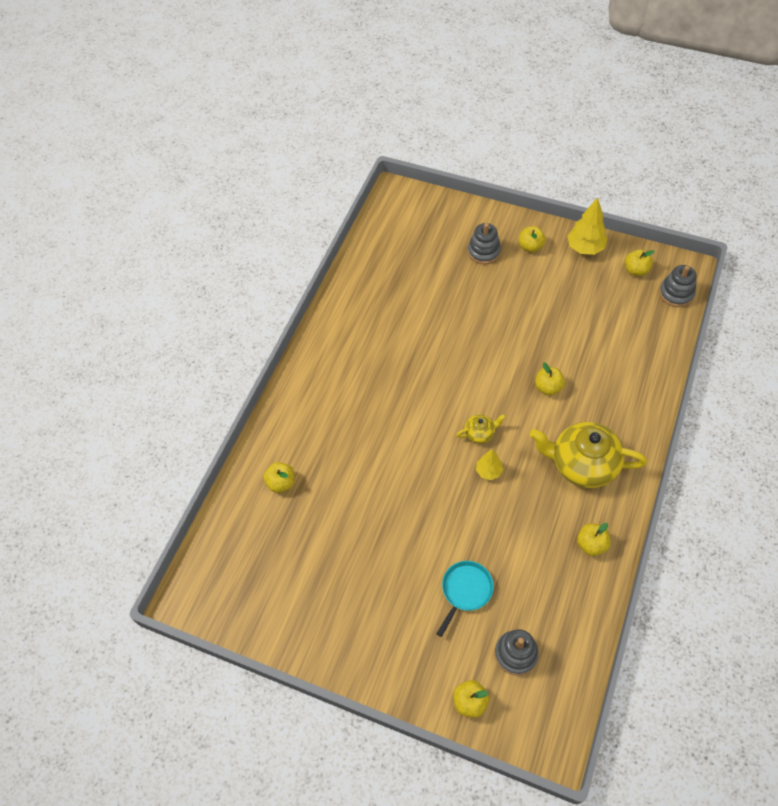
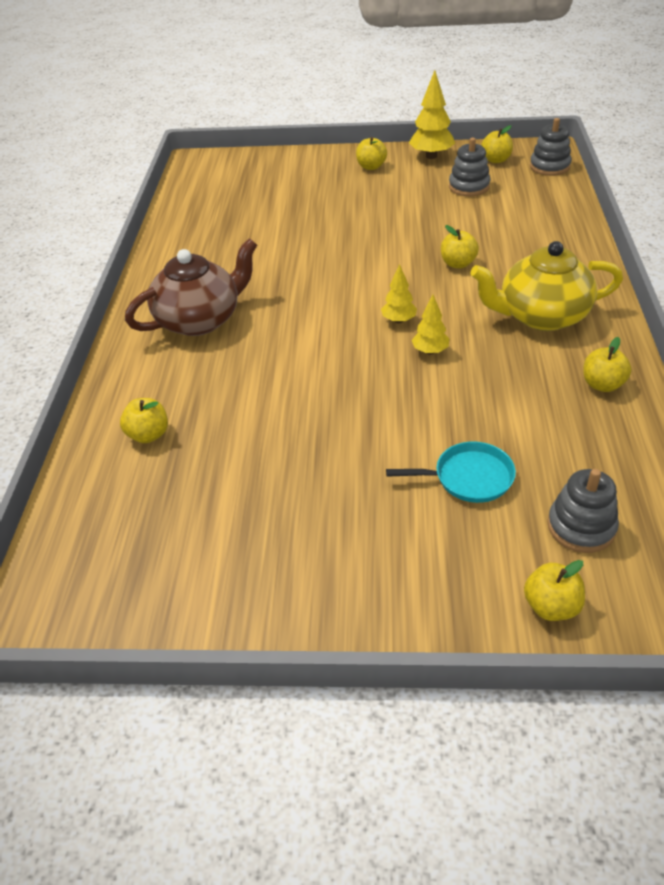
camera: 20 degrees left, 15 degrees down
turquoise pan [436,561,494,637] -> turquoise pan turned 75 degrees clockwise [386,442,516,503]
yellow teapot [456,414,506,444] -> yellow tree [381,264,417,323]
grey stacking toy [468,223,501,264] -> grey stacking toy moved to [449,138,490,196]
none -> brown teapot [125,238,257,336]

